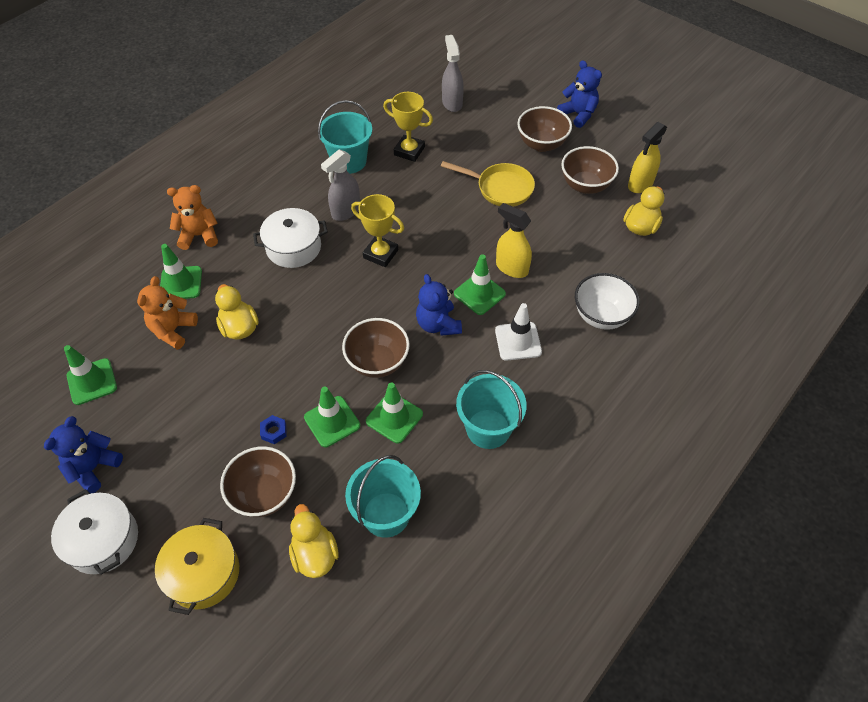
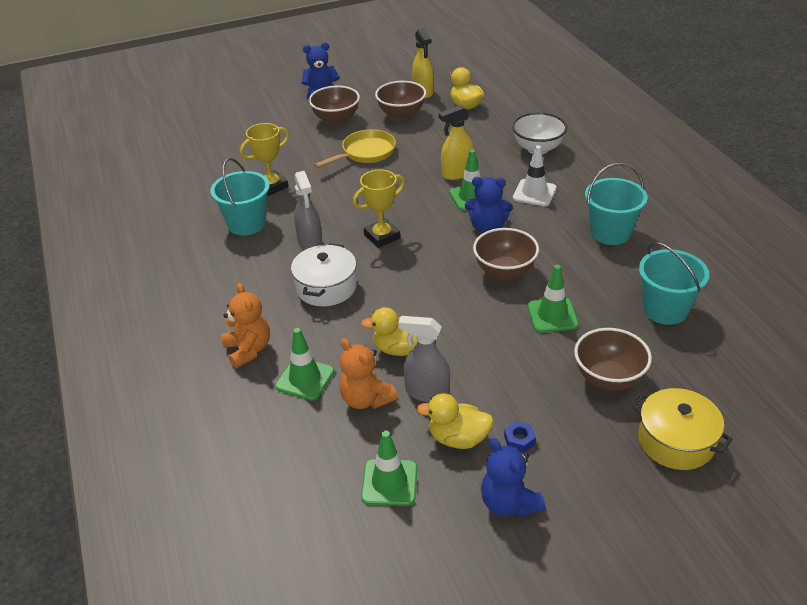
camera: 60 degrees left, 15 degrees down
white pot [51,489,138,575] -> none
orange teddy bear [167,185,218,250] -> orange teddy bear turned 135 degrees clockwise [222,283,270,368]
blue nut [260,415,287,444] -> blue nut moved to [504,421,536,452]
yellow duck [289,504,338,578] -> yellow duck moved to [416,393,494,449]
green traffic cone [366,382,423,444] -> none
grey spray bottle [442,35,464,112] -> grey spray bottle moved to [398,316,450,402]

